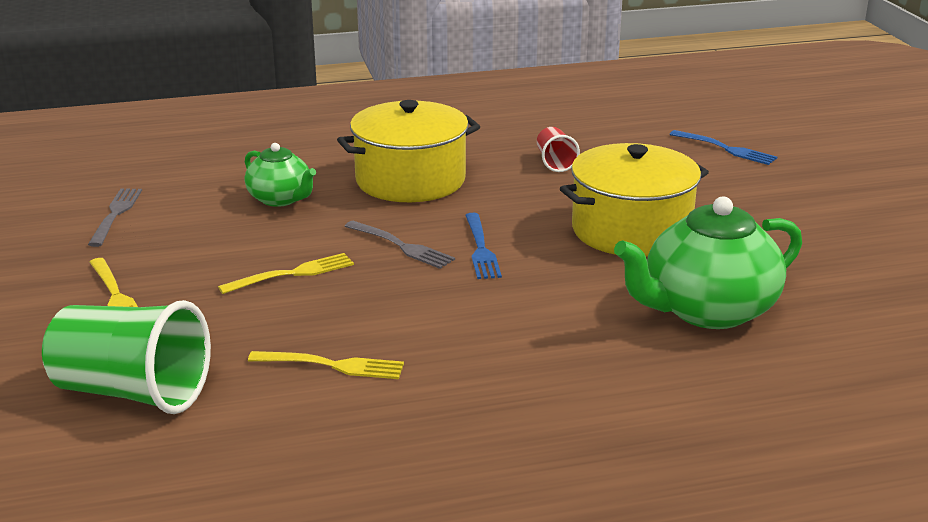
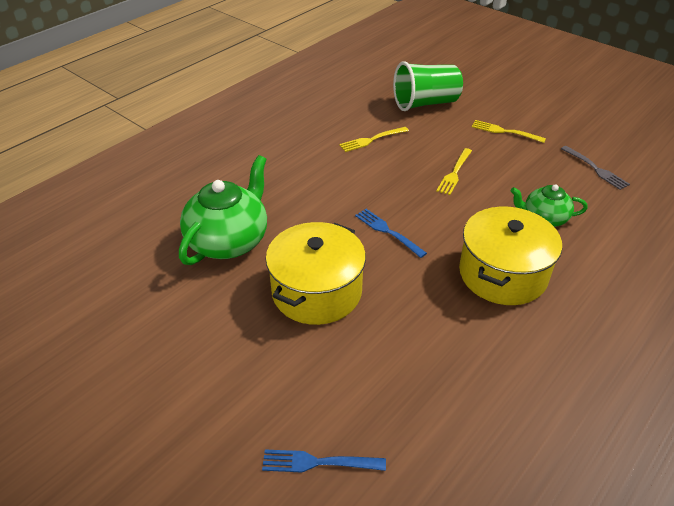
camera: 145 degrees right, 15 degrees up
grey fork [345,221,455,269] -> none
red cup [537,127,580,172] -> none

